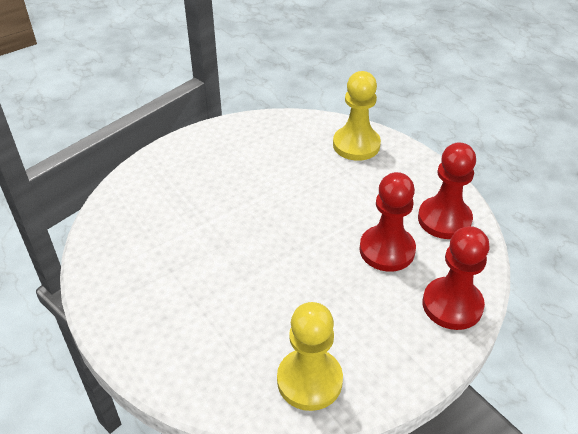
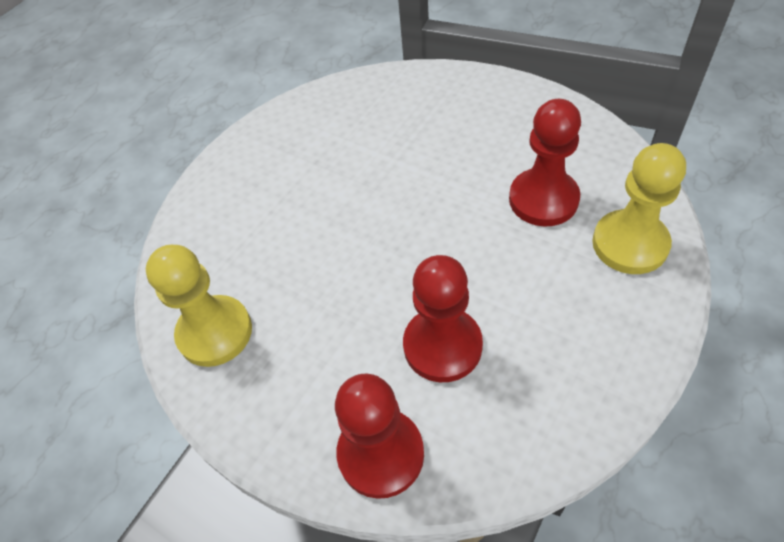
camera: 75 degrees right, 10 degrees up
red pawn [418,142,476,239] -> red pawn moved to [509,99,581,226]

